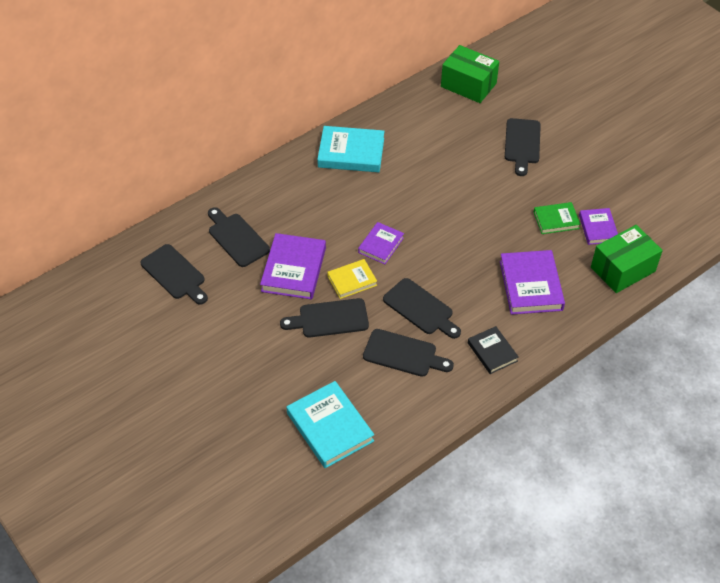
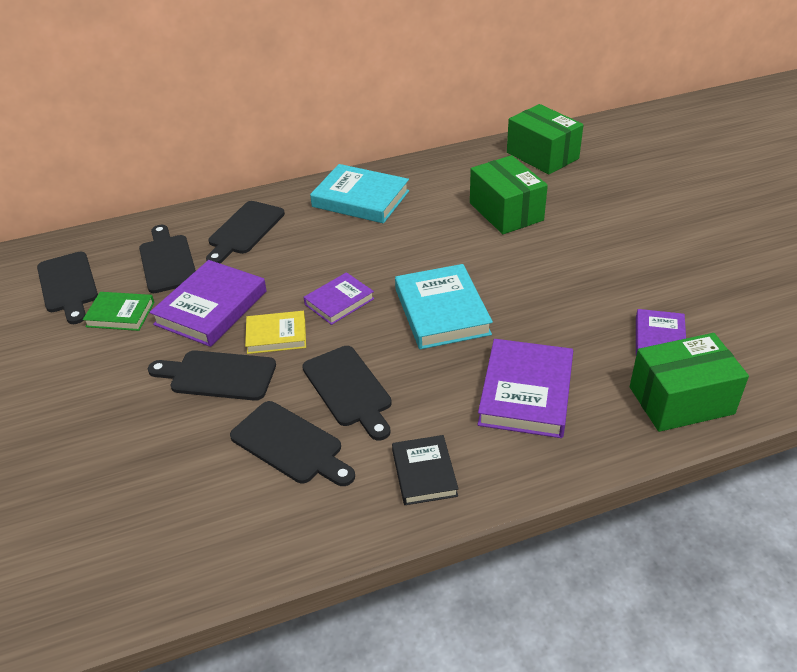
camera: 20 degrees right, 10 degrees down
turquoise book [286,381,374,468] -> turquoise book moved to [395,264,493,349]
black cutting board [505,118,541,176] -> black cutting board moved to [206,201,285,263]
green book [534,202,581,234] -> green book moved to [83,292,155,331]
none -> green box [470,155,548,234]

